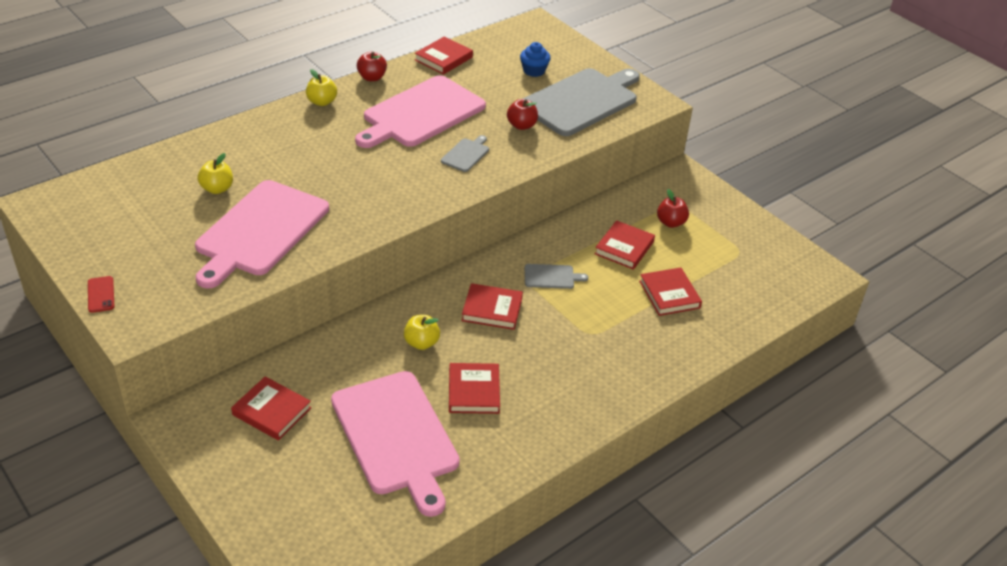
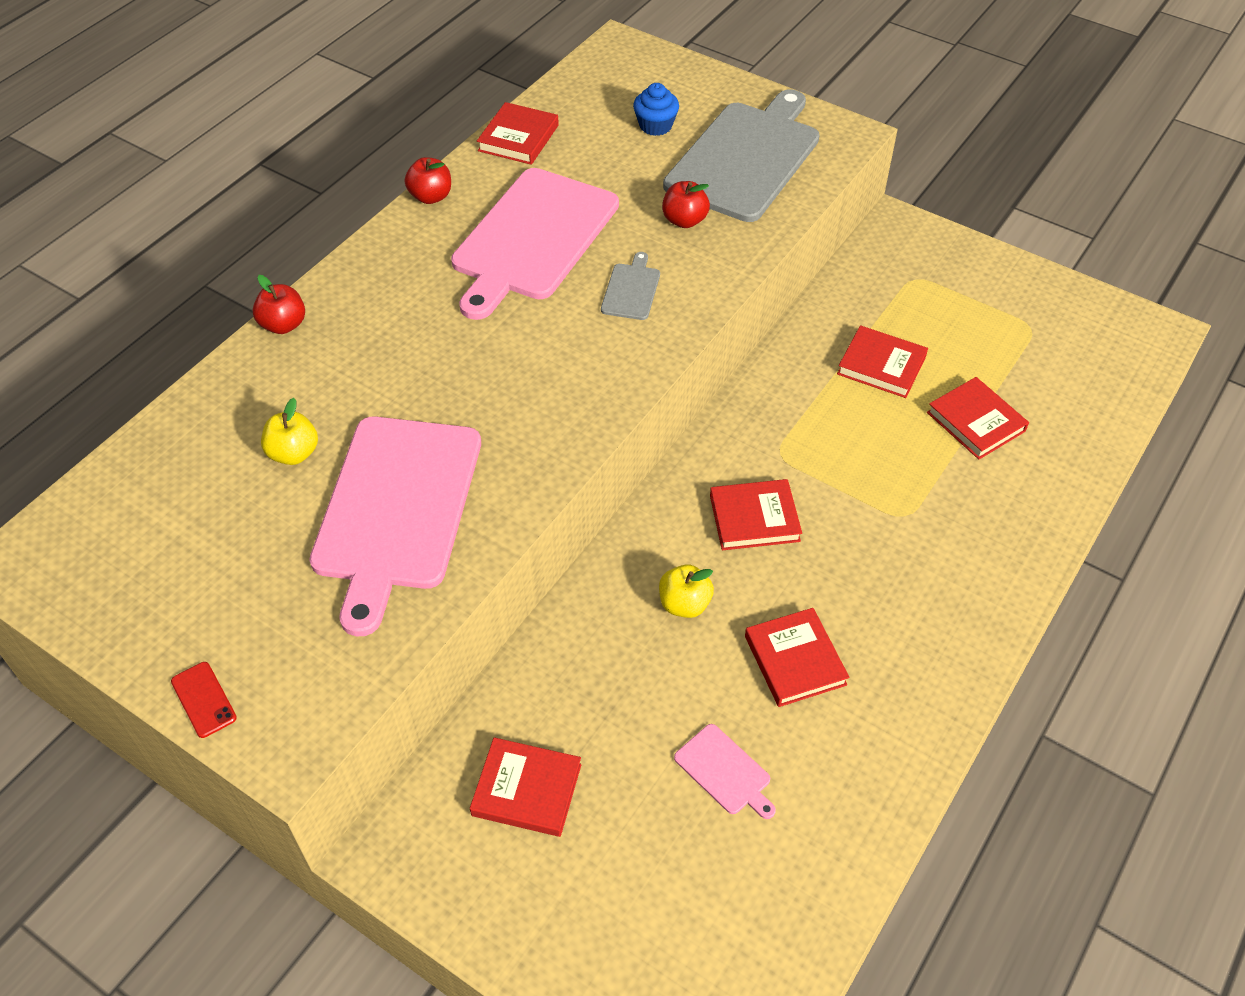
camera: 15 degrees left, 10 degrees up
yellow apple [306,69,337,106] -> none
pink cutting board [331,371,460,517] -> pink cutting board [674,724,776,819], size x0.42
grey cutting board [525,264,588,289] -> none
red book [595,220,655,270] -> red book turned 75 degrees counterclockwise [837,325,928,398]
red apple [657,189,689,228] -> red apple moved to [252,275,305,334]

